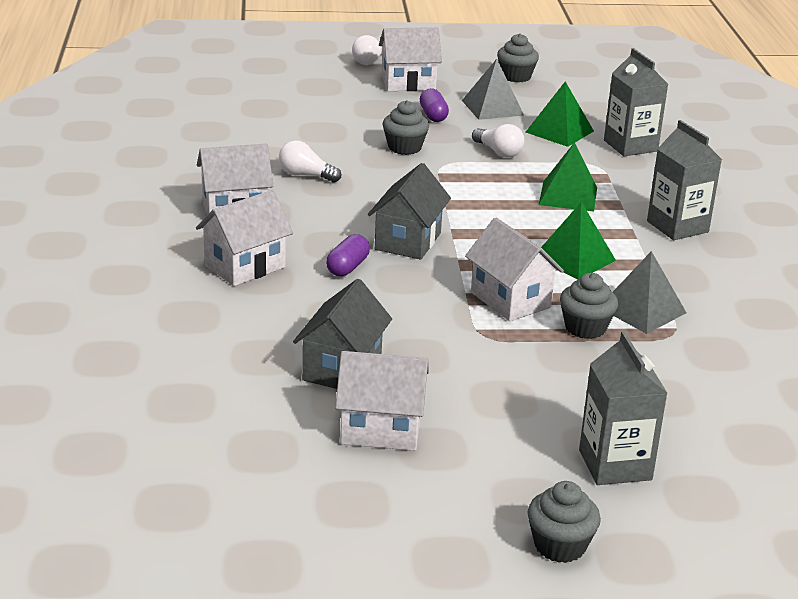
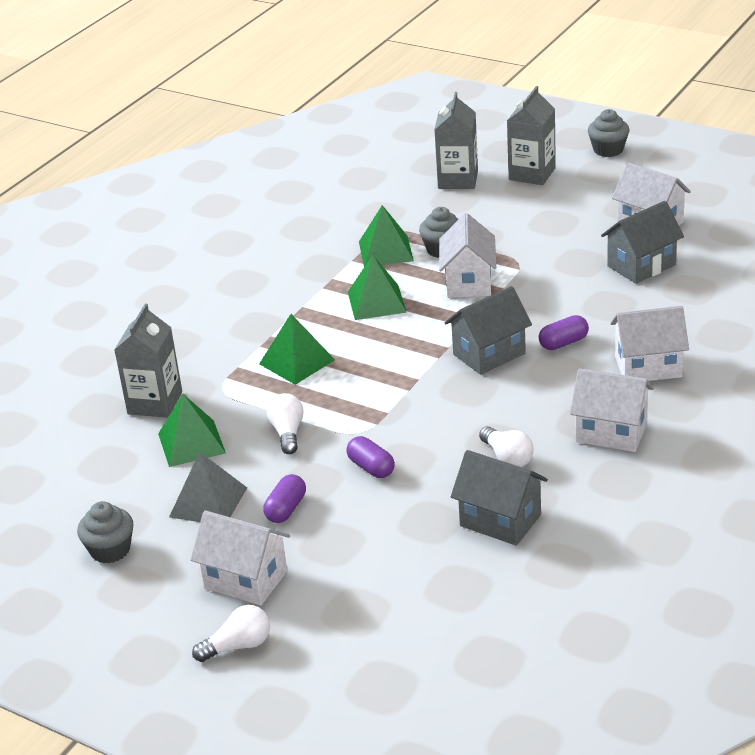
camera: 140 degrees left, 5 degrees up
grey cupcake [383,100,429,155] -> purple capsule [346,436,395,478]
grey pyramid [613,251,686,334] -> green pyramid [359,205,414,267]
grey carton [647,120,722,240] -> grey carton moved to [434,92,478,189]
none -> grey house [451,450,548,546]

